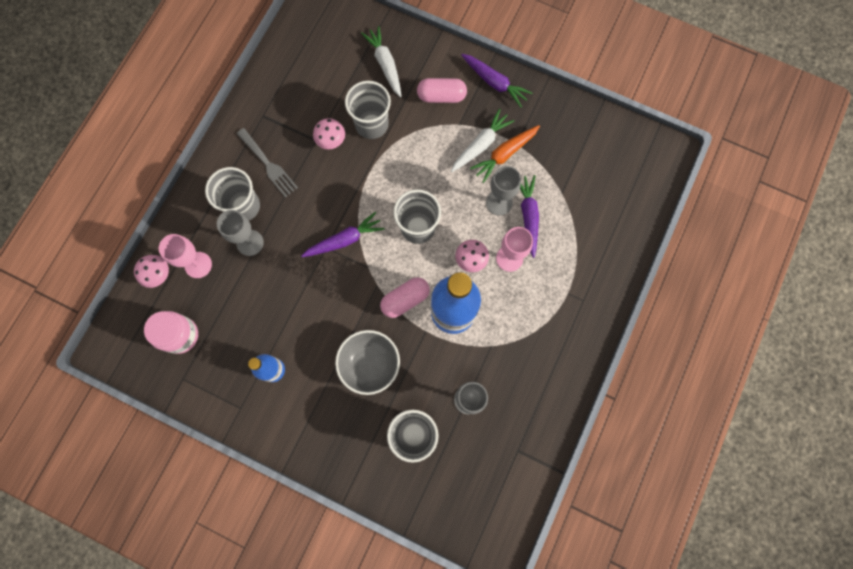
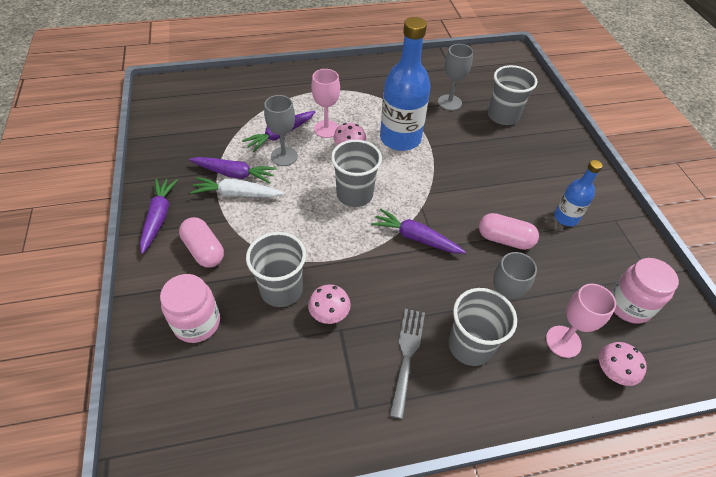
camera: 130 degrees left, 25 degrees down
grey bowl [335,330,400,395] -> none
white carrot [361,26,402,98] -> pink jar [160,274,220,343]
pink capsule [380,277,430,318] -> pink capsule moved to [479,213,539,250]
orange carrot [470,125,540,183] -> purple carrot [189,157,277,183]

